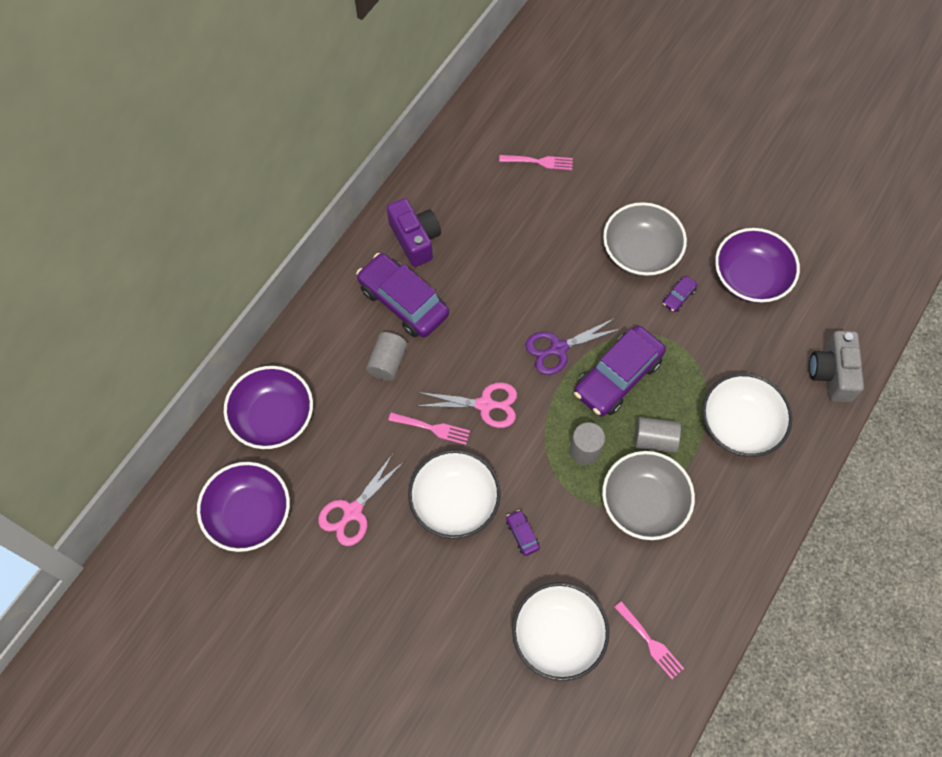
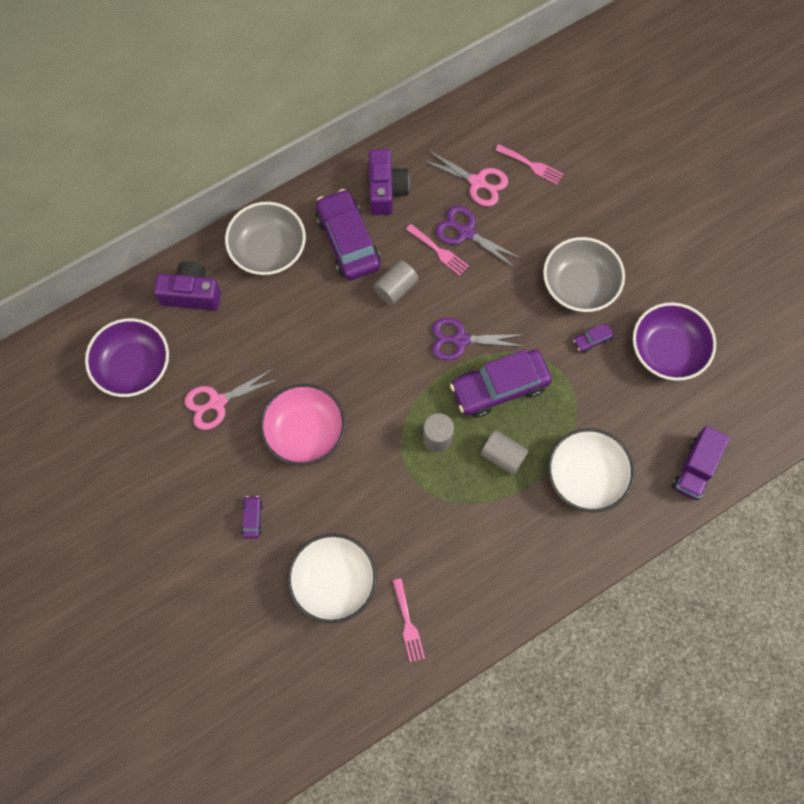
camera: 25 degrees right, 5 degrees up
purple bowl [224,366,313,449] -> purple camera [154,261,221,311]
grey cylinder [366,332,407,381] -> grey cylinder moved to [373,260,419,305]
pink fork [388,412,470,445] -> pink fork moved to [406,224,469,276]
white bowl [408,450,501,539] -> pink bowl [260,384,345,466]
pink scissors [417,382,517,428] -> pink scissors moved to [421,150,508,206]
purple car [506,510,540,556] -> purple car moved to [241,496,263,538]
grey bowl [602,451,695,540] -> grey bowl moved to [225,202,306,275]
grey camera [809,331,864,402] -> purple truck [672,426,730,500]
none -> purple scissors [435,206,522,269]

